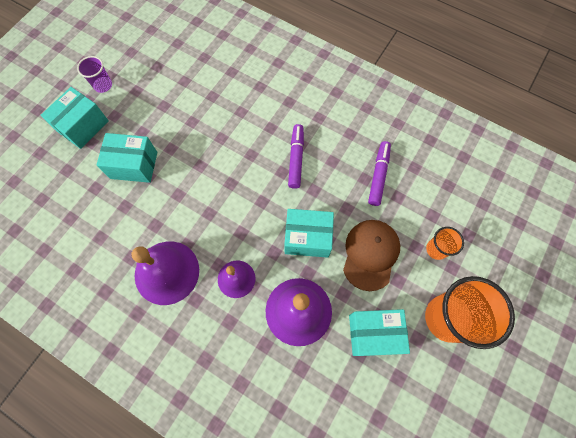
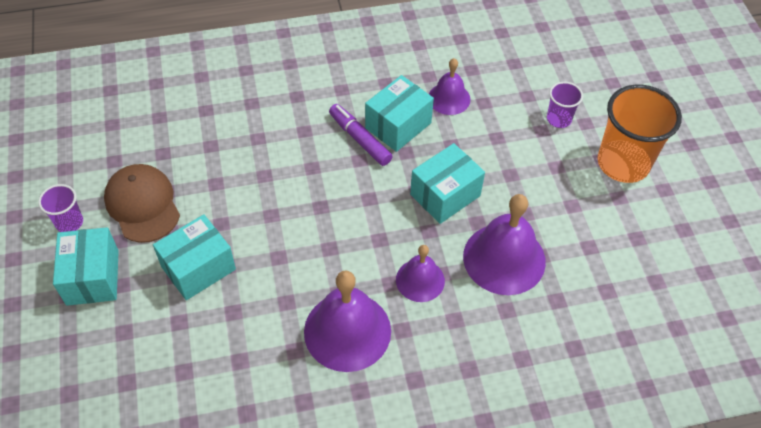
camera: 45 degrees left, 15 degrees down
brown cap [343,220,400,291] -> brown cap moved to [104,164,180,243]
turquoise box [349,309,410,356] -> turquoise box moved to [365,75,434,152]
purple marker [368,141,391,206] -> purple bell [429,58,471,115]
orange cup [426,227,464,260] -> purple cup [547,82,583,128]

